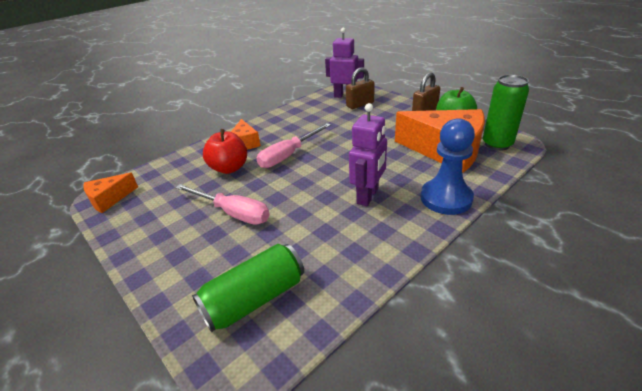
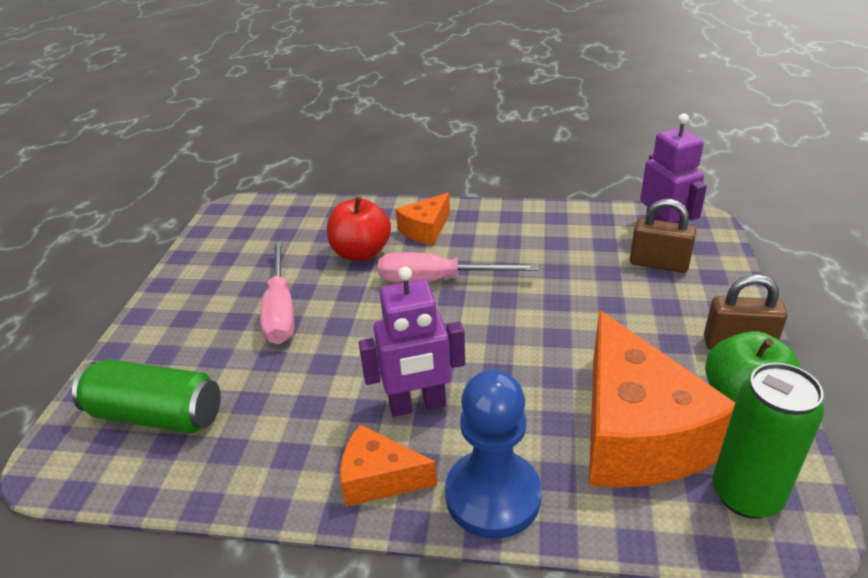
camera: 50 degrees right, 0 degrees up
orange cheese [83,172,138,213] -> orange cheese moved to [340,424,437,507]

